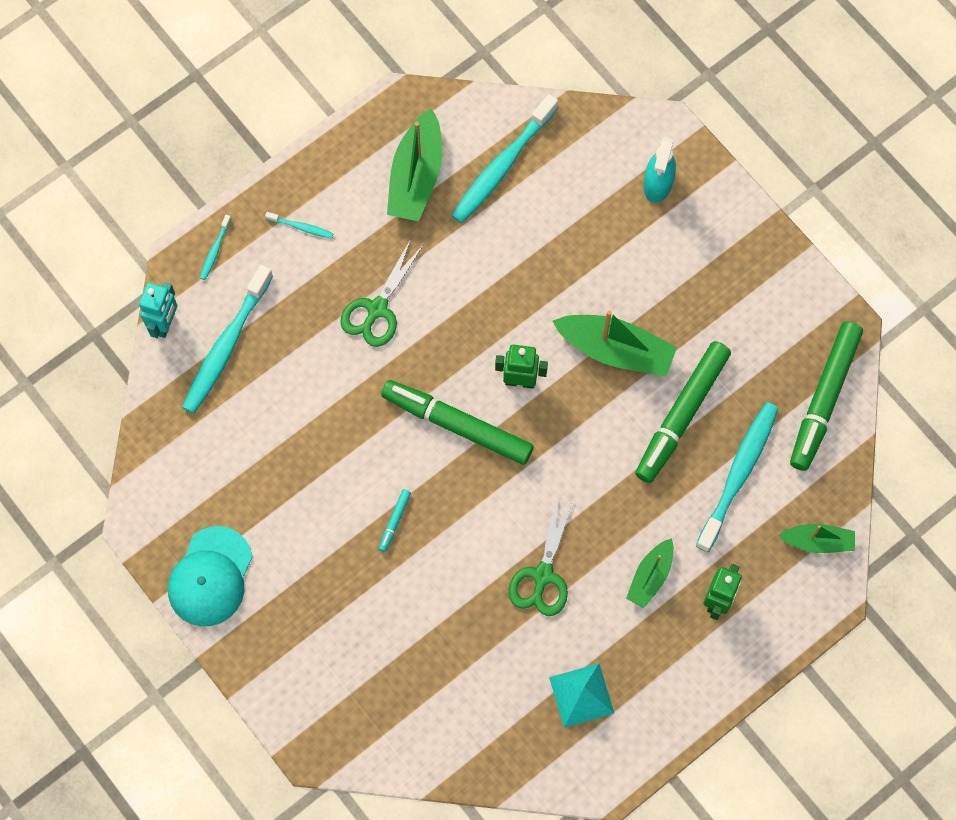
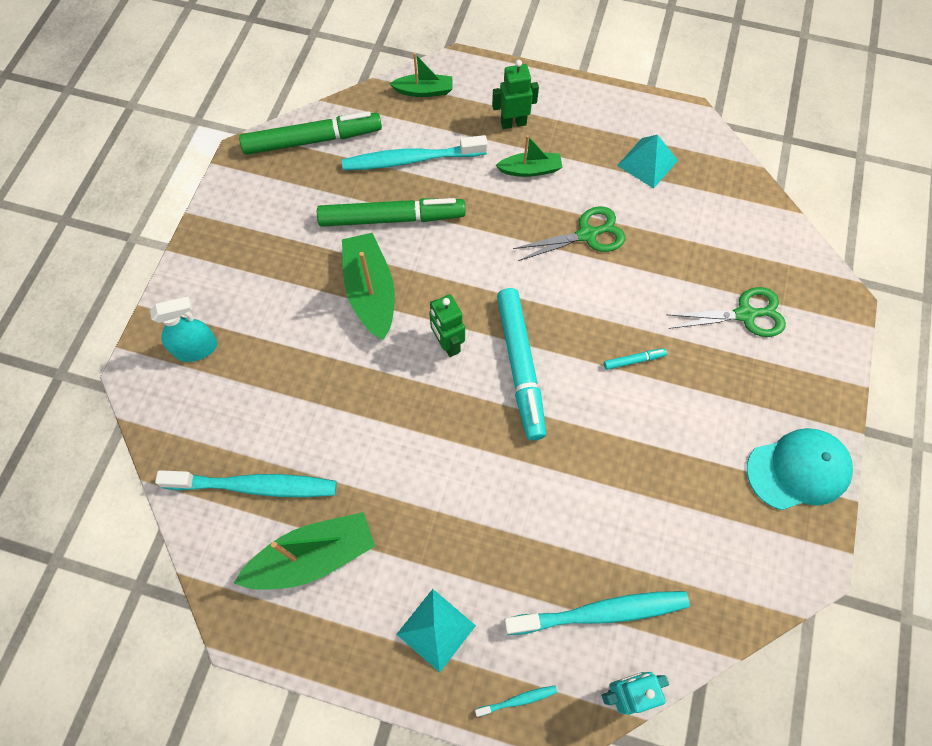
camera: 125 degrees left, 5 degrees down
turquoise toothbrush [265,212,334,239] -> turquoise pyramid [396,589,476,673]
green scissors [340,239,424,347] -> green scissors moved to [666,287,786,337]
green marker [381,380,533,465] -> turquoise marker [497,288,546,441]
green boat [778,524,855,553] -> green boat turned 120 degrees clockwise [389,53,452,97]

